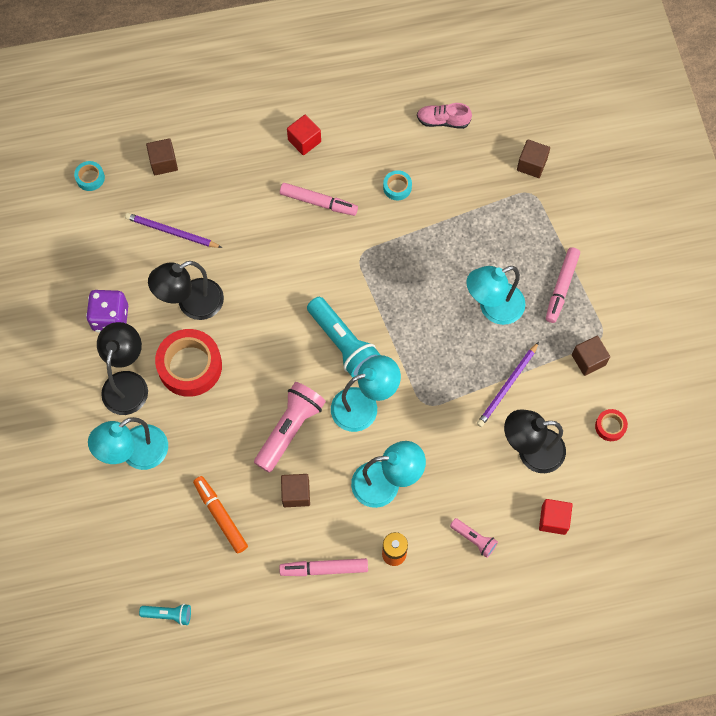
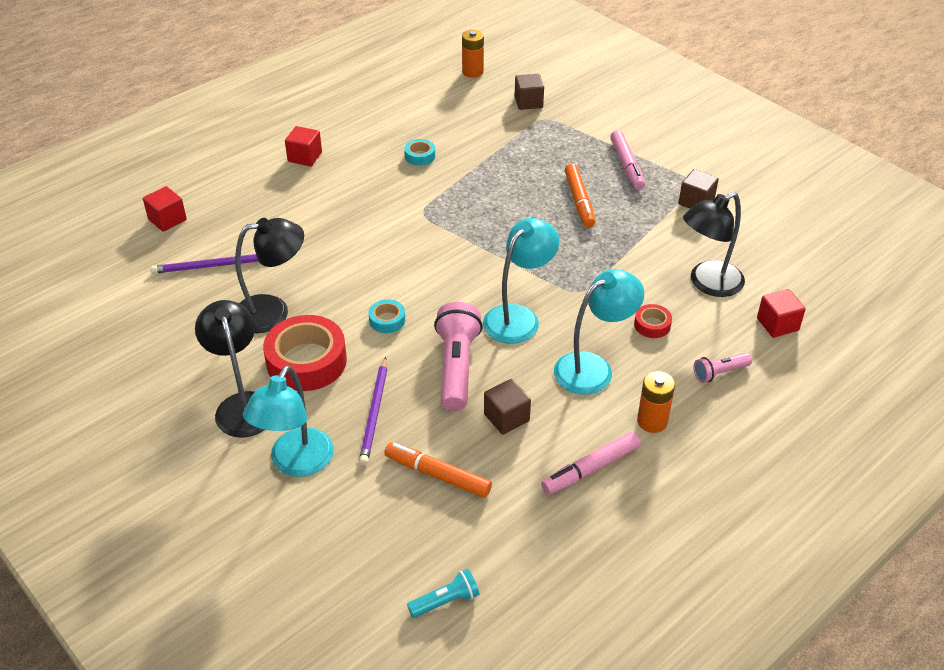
camera: 30 degrees left, 25 degrees down
turquoise tape [74,161,105,191] -> turquoise tape moved to [369,299,405,333]
purple dice [86,290,128,332] -> none
brown cube [146,138,178,175] -> red cube [143,186,187,232]
black lamp [148,261,224,320] -> black lamp turned 135 degrees counterclockwise [235,218,304,333]
pink marker [280,183,358,216] -> none
turquoise flashlight [307,297,380,377] -> none
pink shoe [417,103,472,129] -> none
pink flashlight [450,518,498,558] -> pink flashlight turned 150 degrees clockwise [694,353,752,383]
turquoise lamp [467,266,526,325] -> orange marker [565,164,596,228]
purple pencil [477,342,539,427] -> purple pencil moved to [359,357,387,465]
red tape [595,409,628,441] -> red tape moved to [634,304,672,338]
none -> orange battery [462,30,484,78]

